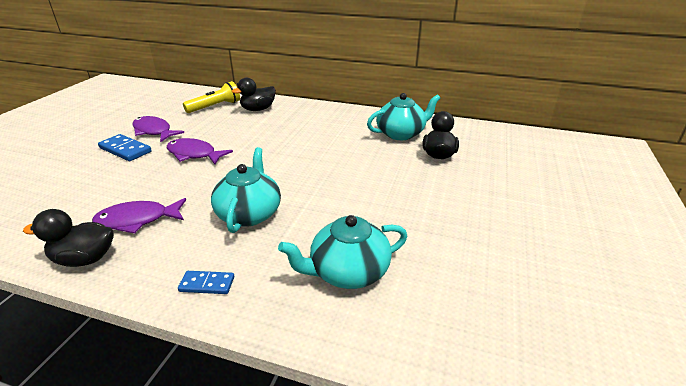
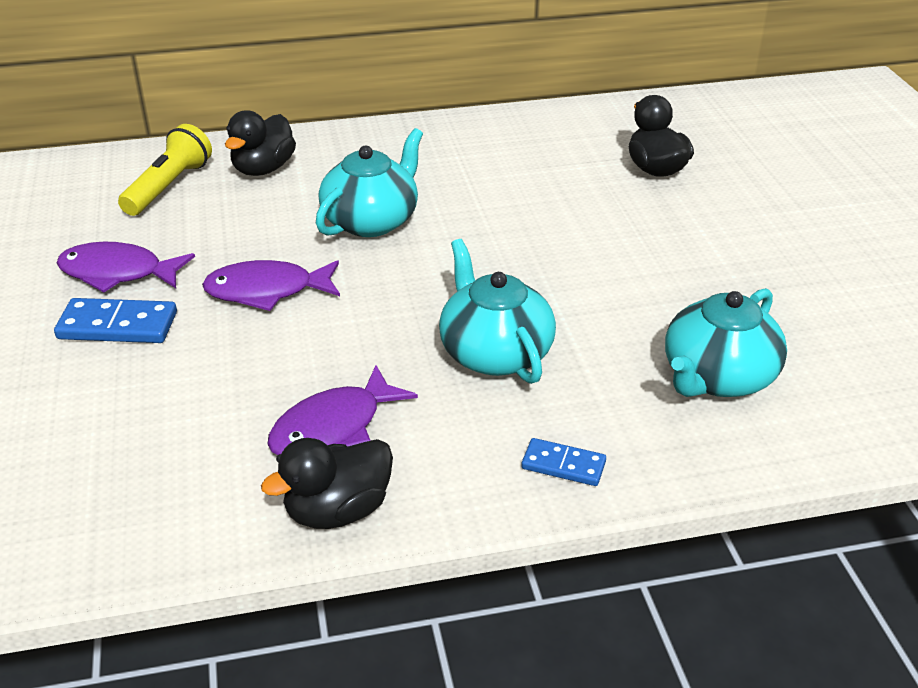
camera: 30 degrees left, 5 degrees up
blue domino [178,271,234,294] -> blue domino turned 45 degrees clockwise [521,438,606,486]
turquoise teapot [367,93,440,140] -> turquoise teapot moved to [316,128,423,237]

